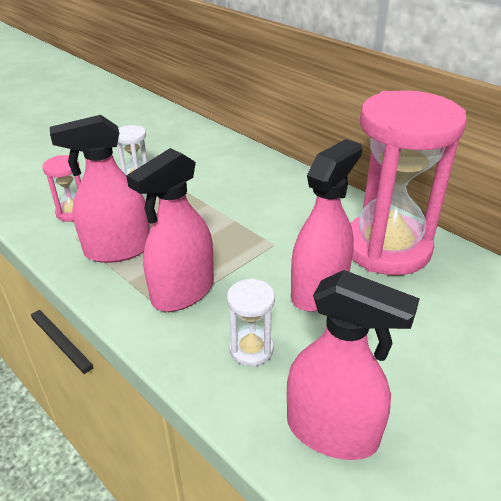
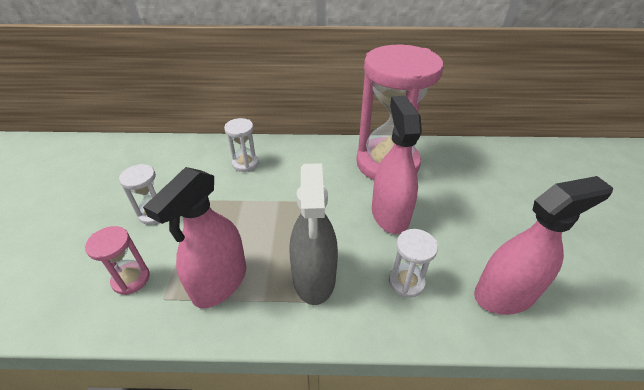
camera: 45 degrees left, 5 degrees up
pink spray bottle [126,148,214,312] -> grey spray bottle [290,163,338,305]
none -> white hourglass [224,118,259,172]

